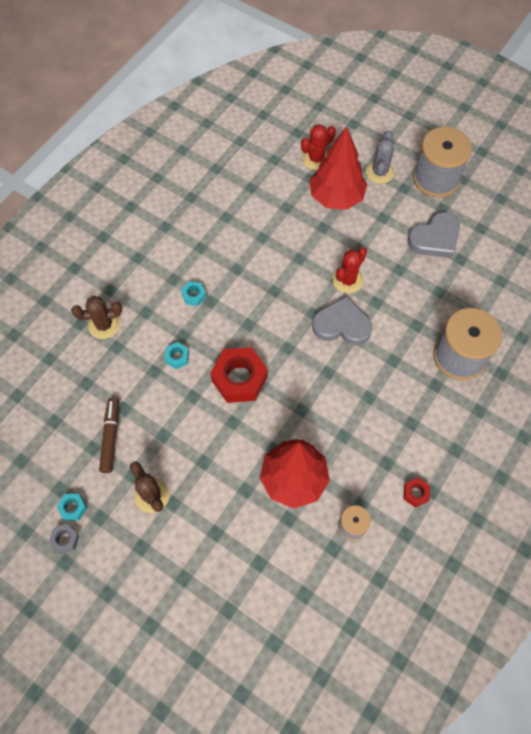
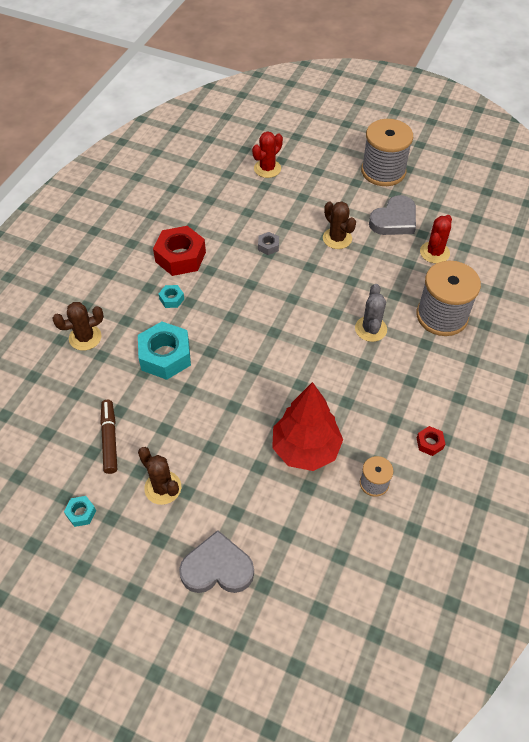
camera: 10 degrees left, 10 degrees down
grey nut [48,524,79,554] -> grey nut moved to [258,232,279,255]
turquoise nut [165,342,189,369] -> turquoise nut [138,322,191,380], size x2.15
red nut [210,347,268,403] -> red nut moved to [153,226,206,276]
red tree [309,127,367,210] -> none
grey heart [312,296,372,345] -> grey heart moved to [179,530,254,593]
red cactus [333,247,367,293] -> red cactus moved to [420,215,452,263]
grey cactus [366,130,394,184] -> grey cactus moved to [355,284,387,342]
none -> brown cactus [323,201,356,249]

